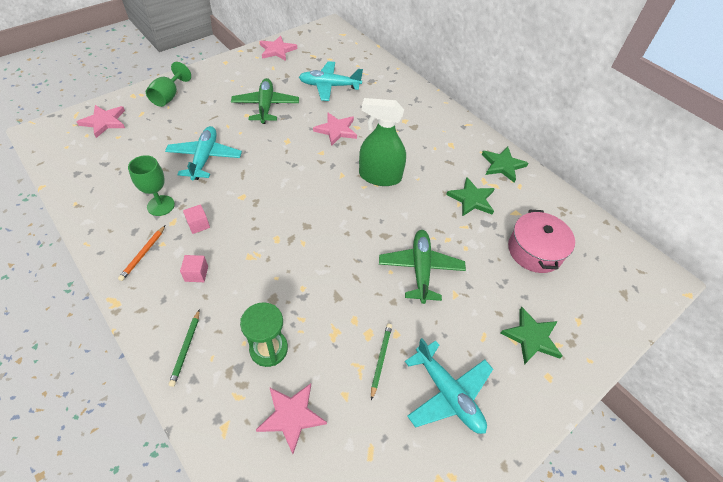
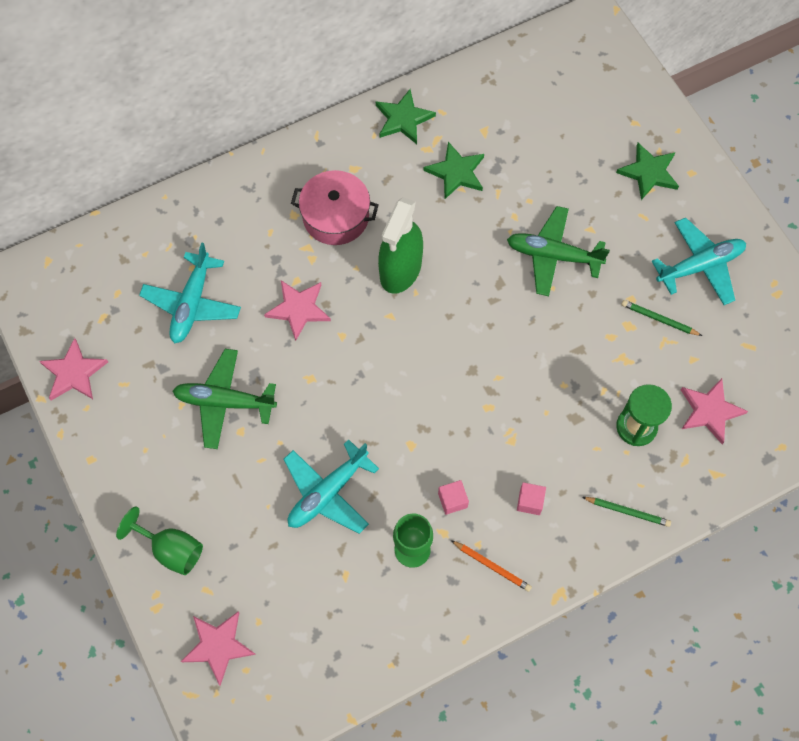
camera: 75 degrees left, 15 degrees up
turquoise plane [165,126,242,180] -> turquoise plane turned 60 degrees counterclockwise [283,439,379,534]
pink pot [508,210,575,273] -> pink pot moved to [291,170,378,245]

